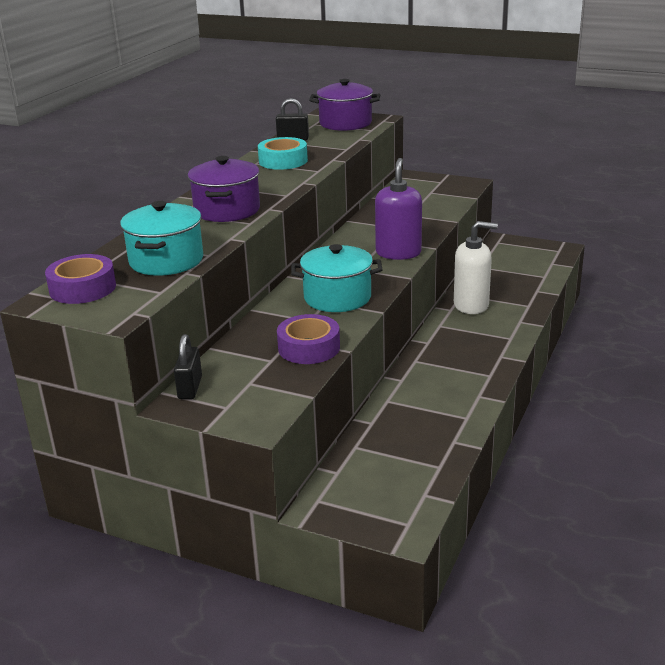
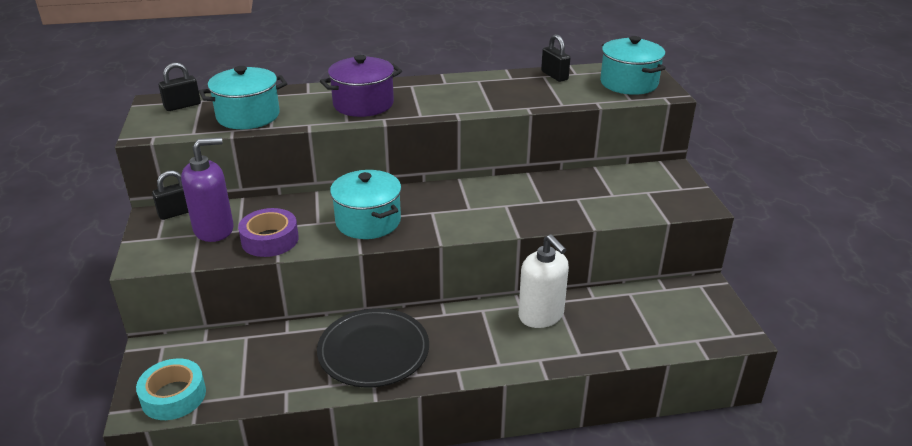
camera: 55 degrees right, 5 degrees up
purple tape [45,254,116,304] -> black padlock [159,63,201,111]
turquoise tape [258,137,308,170] -> turquoise tape moved to [136,358,206,420]
purple pot [309,79,380,131] -> turquoise pot [600,36,666,95]
purple soap dispenser [375,158,422,260] -> purple soap dispenser moved to [181,137,234,242]
none -> black plate [317,308,429,388]

